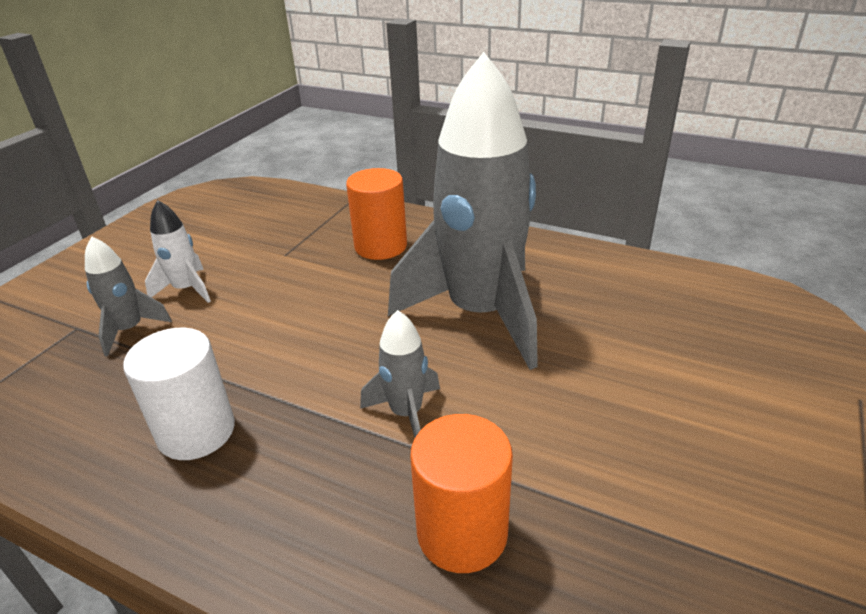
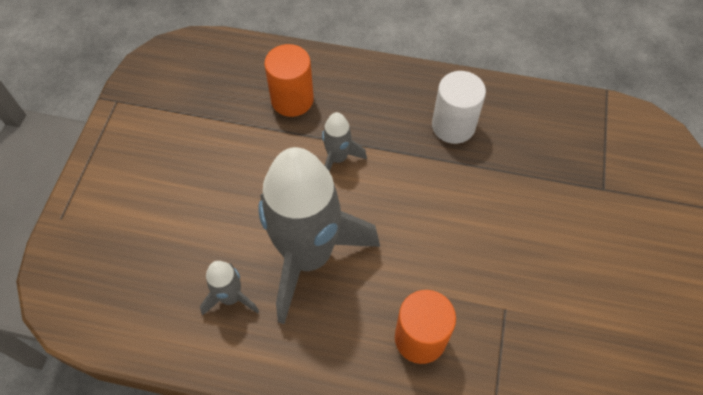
camera: 165 degrees right, 25 degrees up
grey rocket [85,236,172,356] -> grey rocket moved to [200,261,259,315]
white rocket [145,200,211,303] -> none

